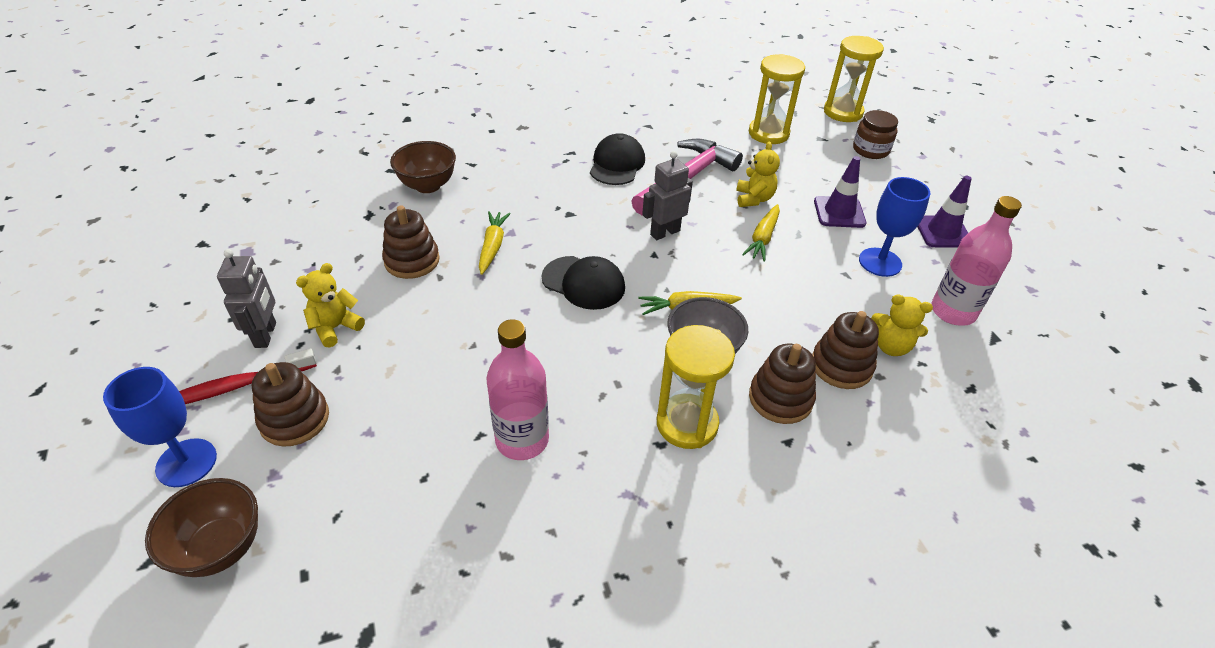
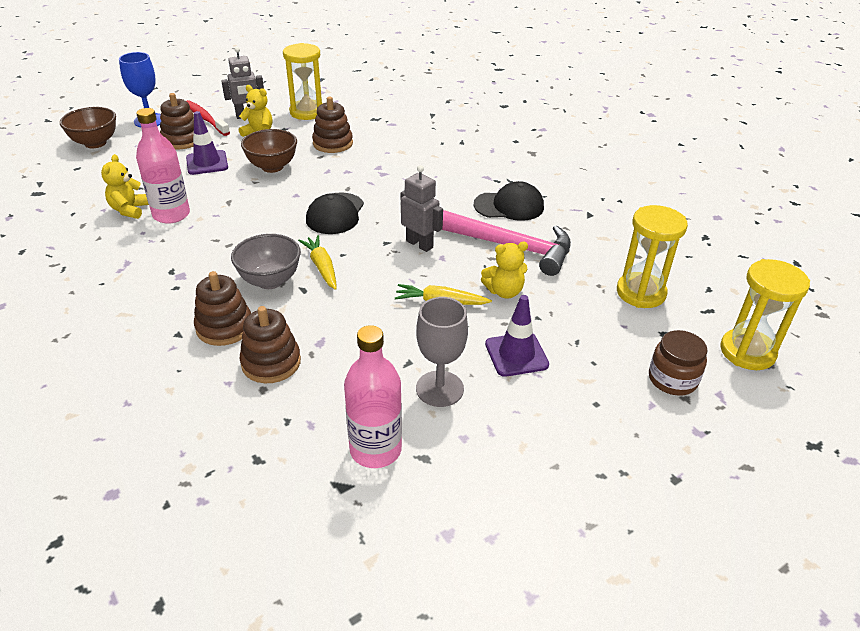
camera: 75 degrees right, 5 degrees down
brown bowl [390,141,456,193] -> brown bowl moved to [241,129,297,173]
yellow carrot [479,211,511,275] -> none
yellow hourglass [657,325,735,449] -> yellow hourglass moved to [283,43,323,120]
blue goblet [859,177,930,277] -> grey goblet [416,297,468,407]
yellow teddy bear [871,294,933,356] -> yellow teddy bear moved to [101,154,149,219]
purple traffic cone [917,176,972,248] -> purple traffic cone moved to [186,111,228,175]

